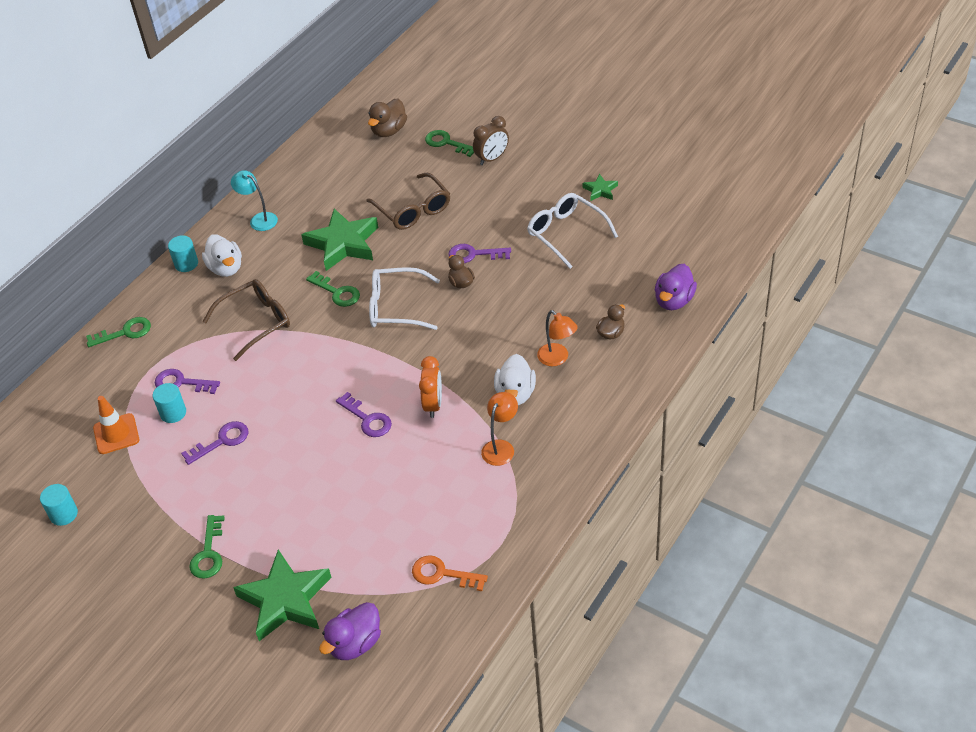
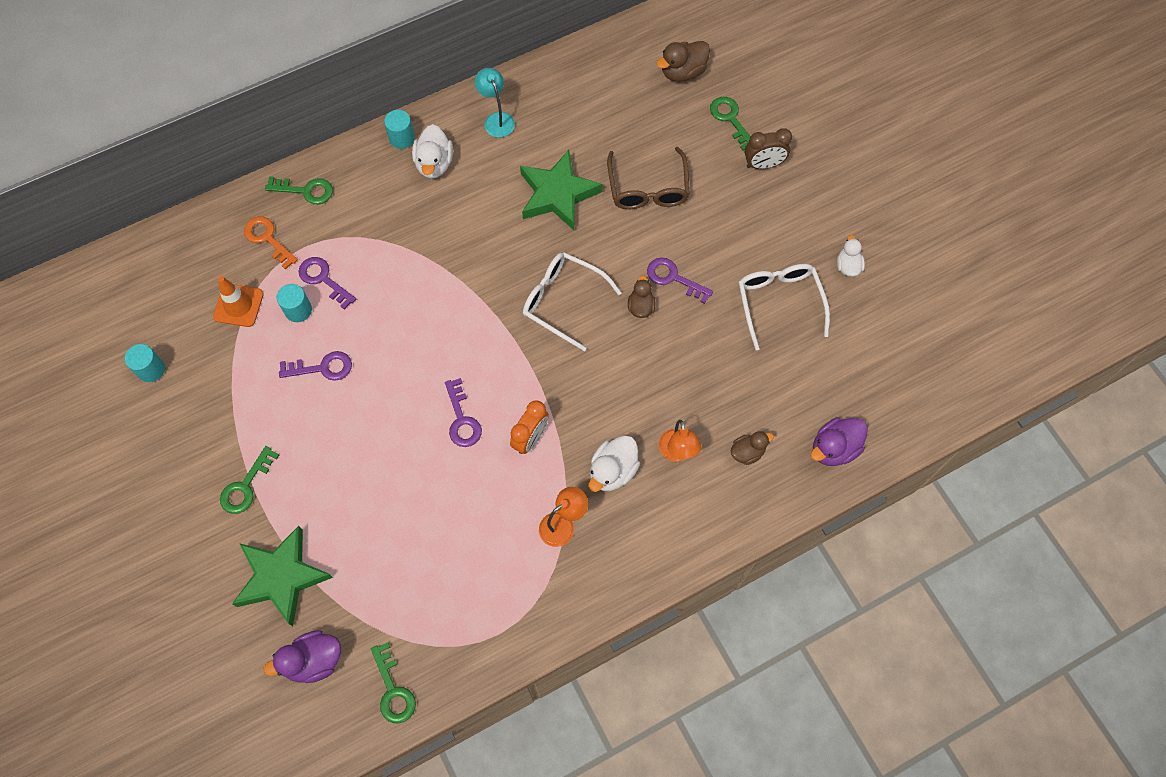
camera: 25 degrees right, 20 degrees up
brown glasses [203,279,290,361] -> none
green key [306,271,360,307] -> green key moved to [371,642,416,724]
orange key [412,555,488,591] -> orange key moved to [244,217,298,270]
green star [583,174,618,201] -> white duck [837,235,865,277]

